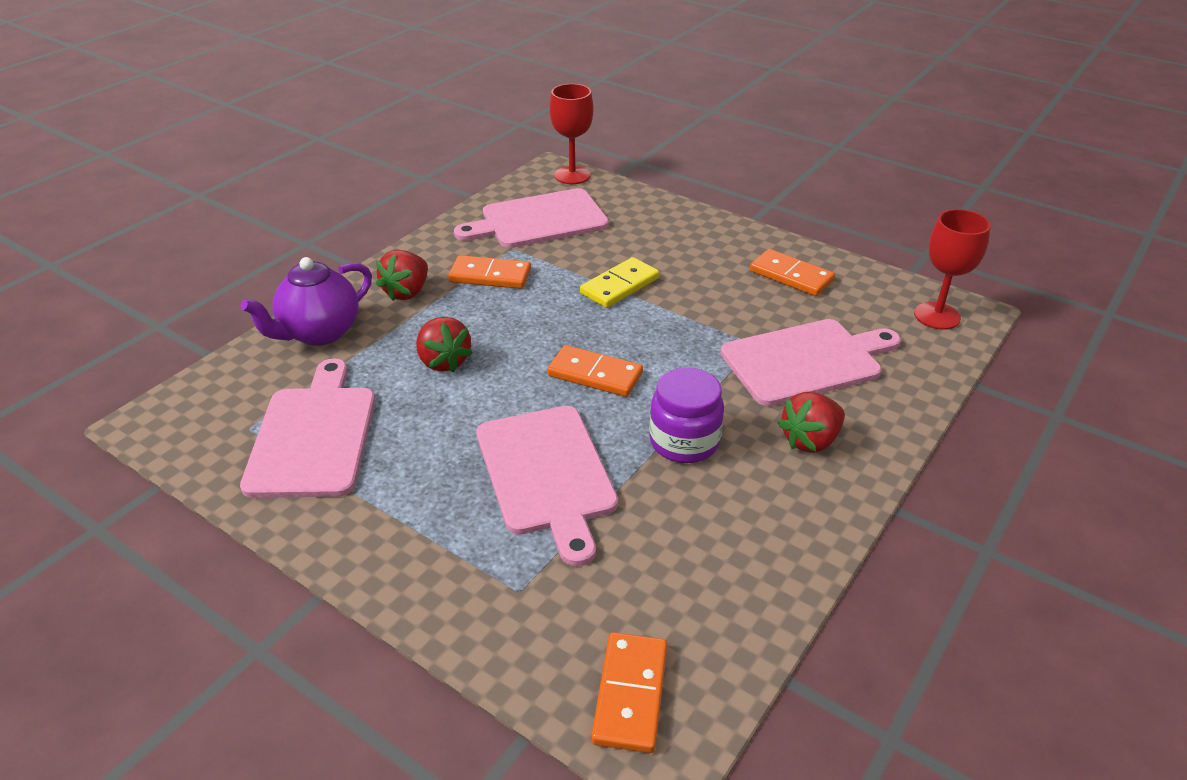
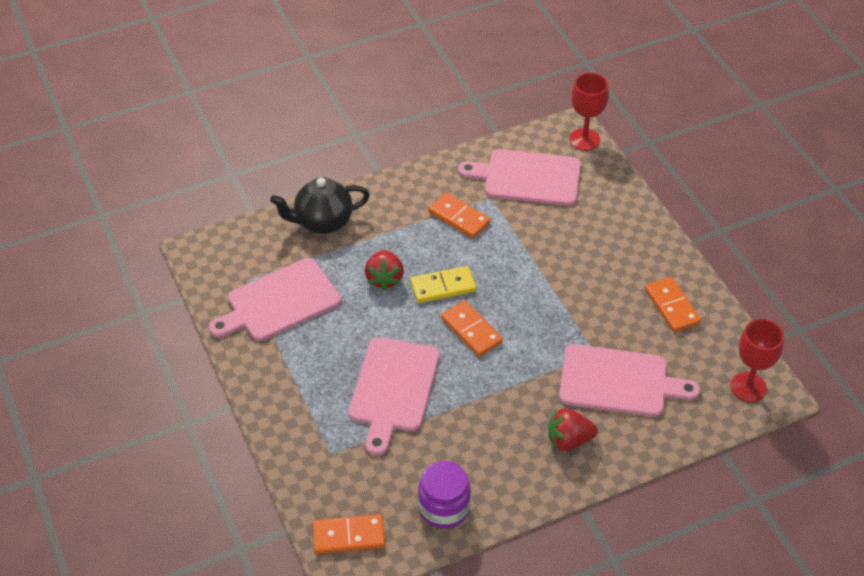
camera: 30 degrees right, 10 degrees up
purple teapot [240,257,372,346] -> black teapot [270,177,370,234]
pink cutting board [240,358,375,498] -> pink cutting board turned 150 degrees counterclockwise [209,258,341,341]
red strawberry [376,250,428,301] -> none
yellow domino [580,257,659,308] -> yellow domino moved to [410,266,476,303]
orange domino [591,632,667,753] -> orange domino turned 45 degrees clockwise [313,514,385,554]
purple jar [649,367,724,463] -> purple jar moved to [418,461,471,528]

